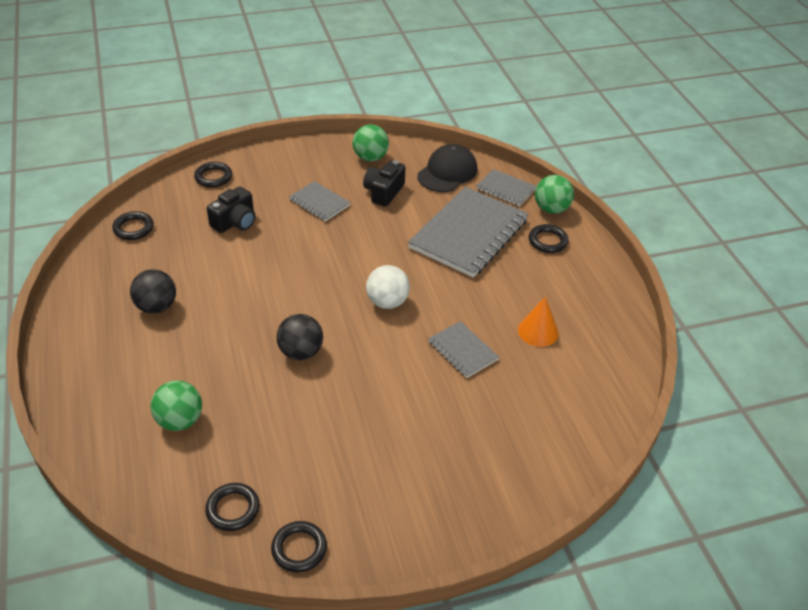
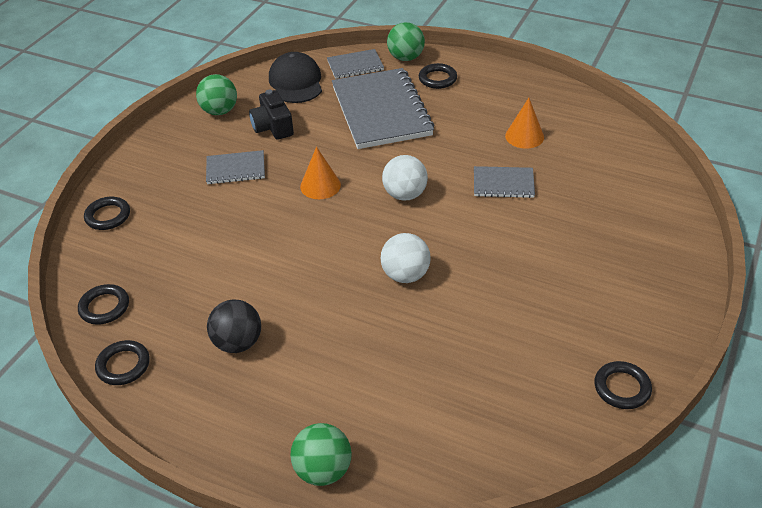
camera: 45 degrees left, 0 degrees up
green ball [150,380,202,431] -> green ball moved to [290,423,352,486]
black ring [205,483,260,531] -> black ring moved to [95,340,150,385]
black camera [207,186,255,233] -> none
black ball [276,314,323,360] -> white ball [381,233,431,283]
none -> orange cone [300,147,341,199]

